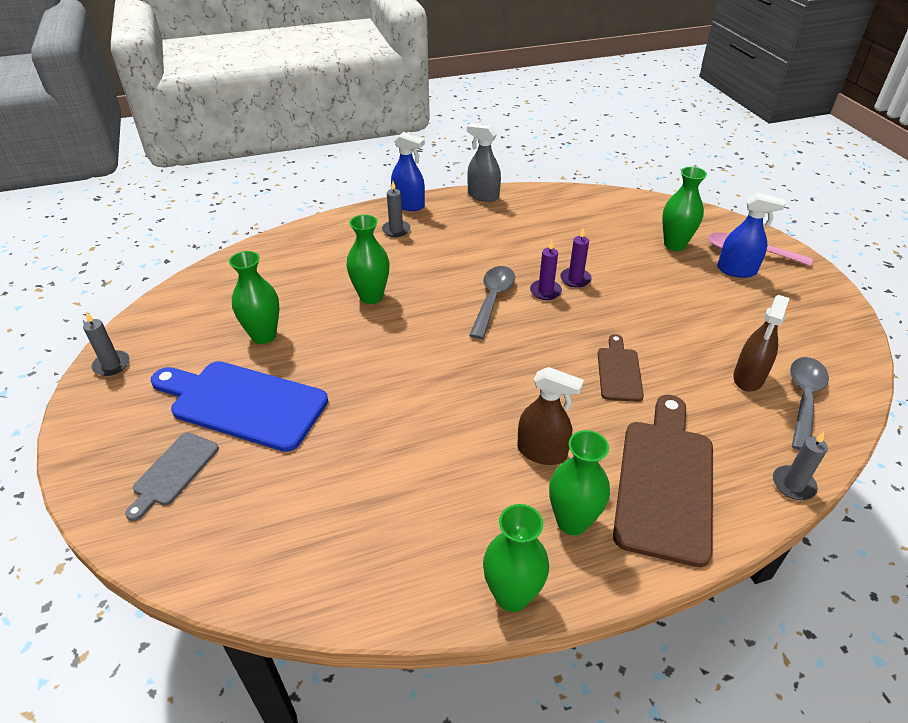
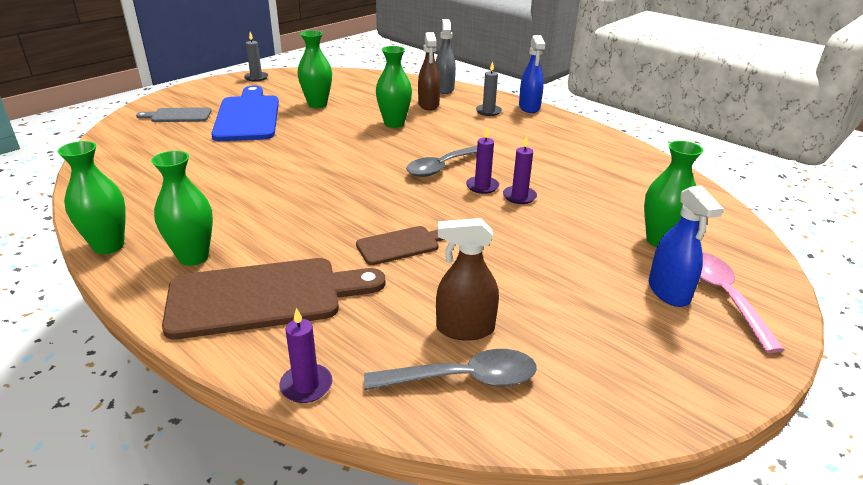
camera: 60 degrees right, 10 degrees down
grey spray bottle [467,123,501,202] -> grey spray bottle moved to [436,19,456,94]
grey spoon [469,266,515,339] -> grey spoon turned 150 degrees clockwise [406,146,477,177]
brown spray bottle [517,367,584,465] -> brown spray bottle moved to [418,32,440,111]
grey candle [773,432,828,500] -> purple candle [279,308,332,403]

